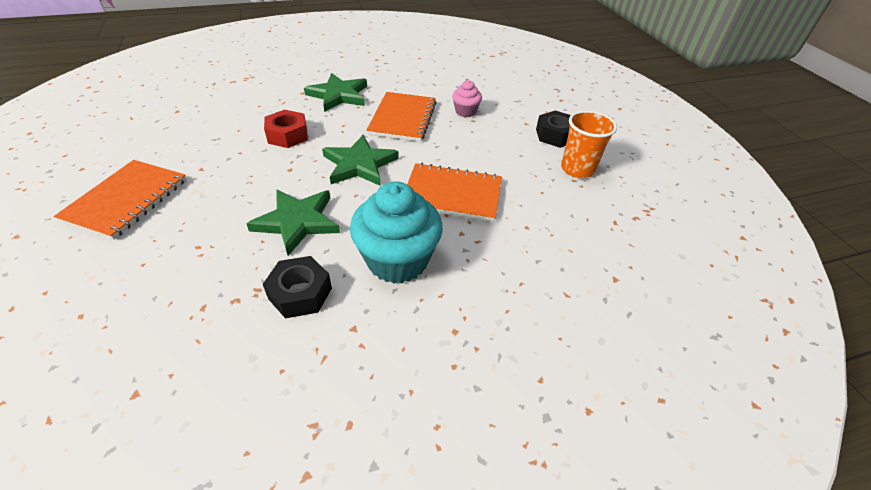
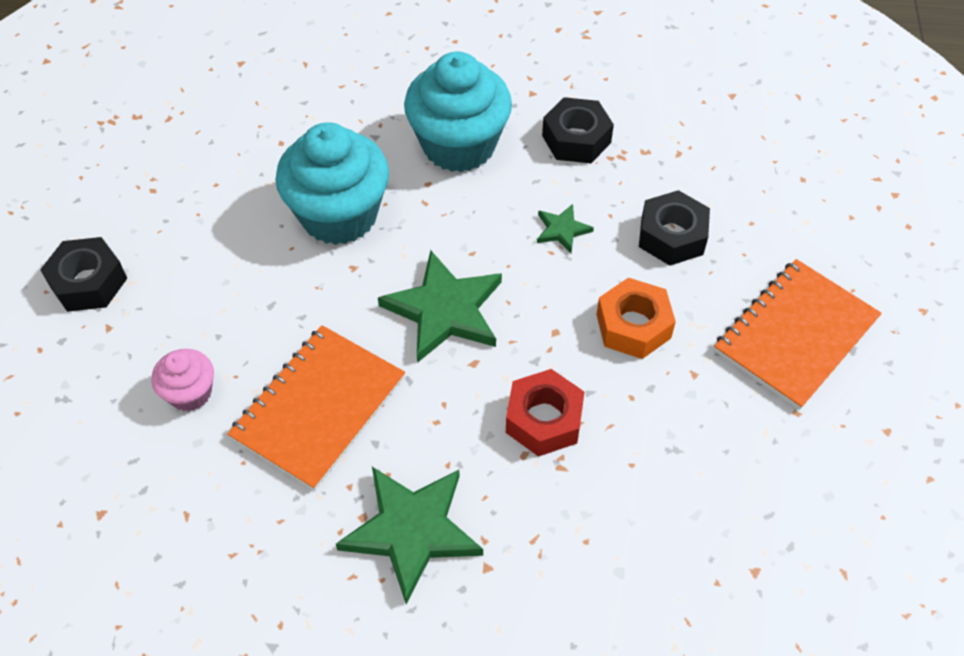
camera: 155 degrees left, 10 degrees up
green star [247,189,340,256] -> green star [537,204,594,253], size x0.49
orange notebook [407,163,502,222] -> turquoise cupcake [275,122,389,245]
orange cup [561,110,617,178] -> none
none -> orange nut [596,278,676,359]
none -> black nut [639,190,710,266]

